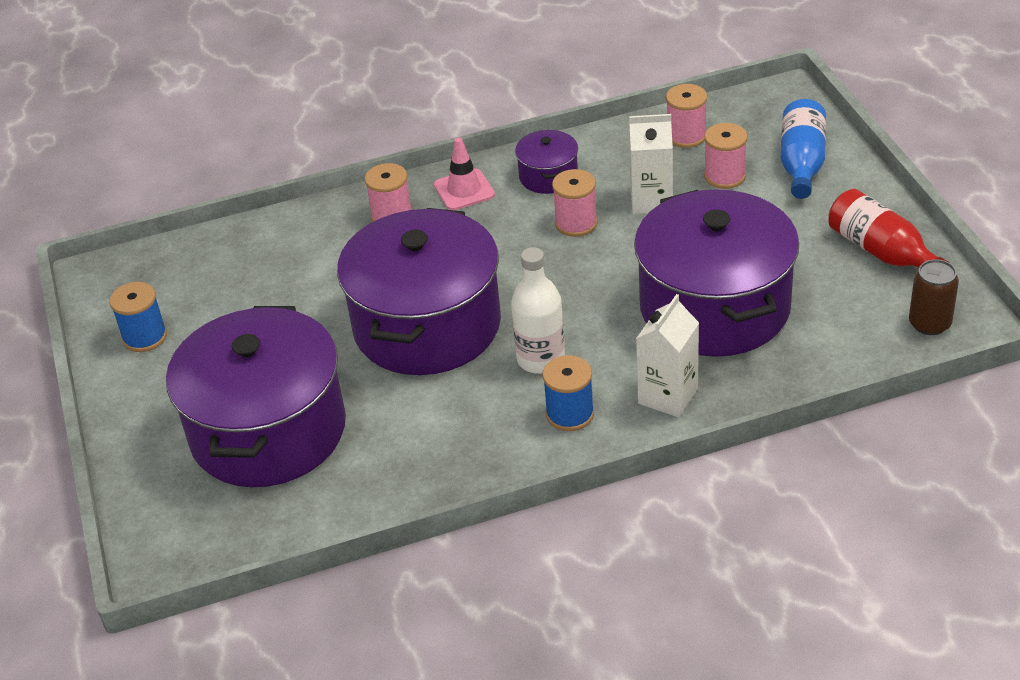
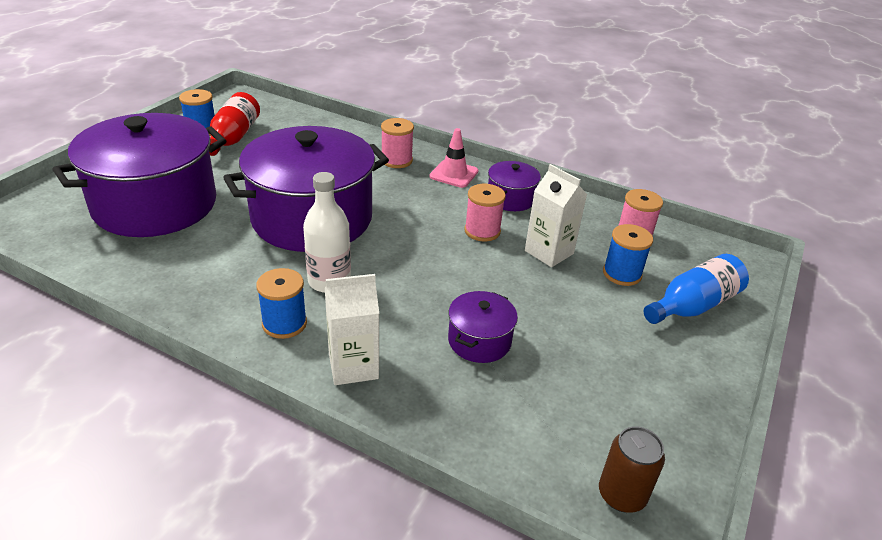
camera: 40 degrees right, 5 degrees down
purple pot [634,189,799,357] -> purple pot [448,291,518,363], size x0.44
pink spool [704,123,748,189] -> blue spool [603,224,653,286]
red bottle [828,189,948,267] -> red bottle moved to [209,92,260,156]

